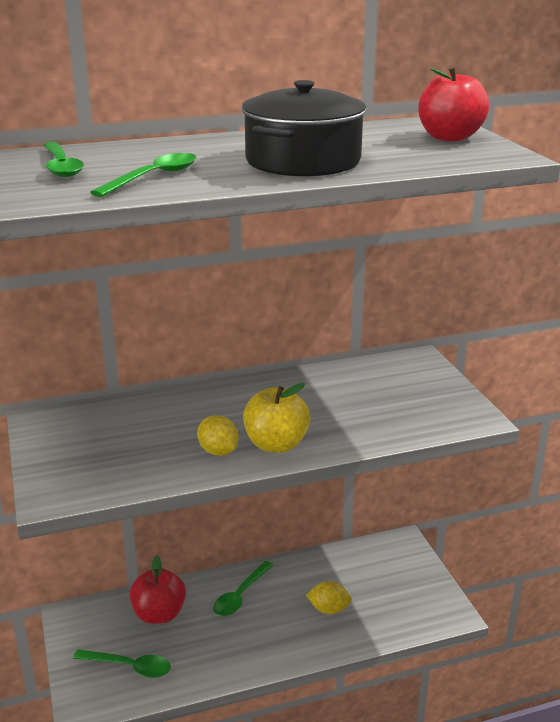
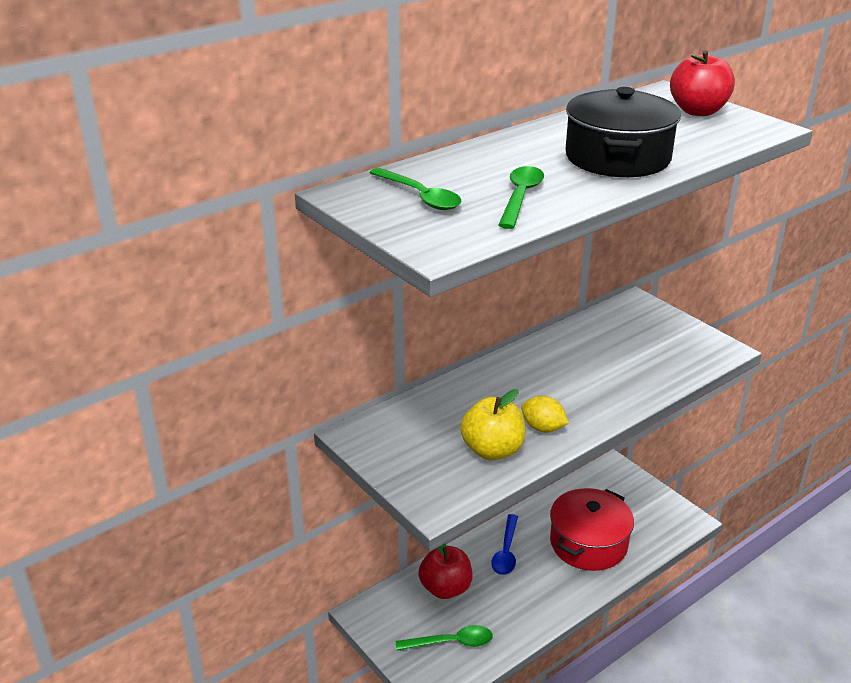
camera: 20 degrees left, 5 degrees up
green spoon [213,561,273,616] -> blue spoon [491,514,518,575]
yellow apple [243,383,310,453] -> yellow apple moved to [460,389,526,460]
yellow lemon [306,581,352,614] -> red pot [550,488,634,571]

